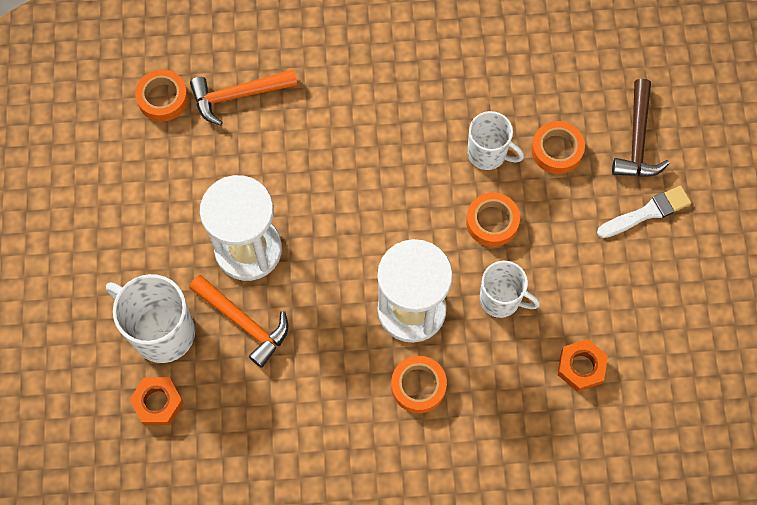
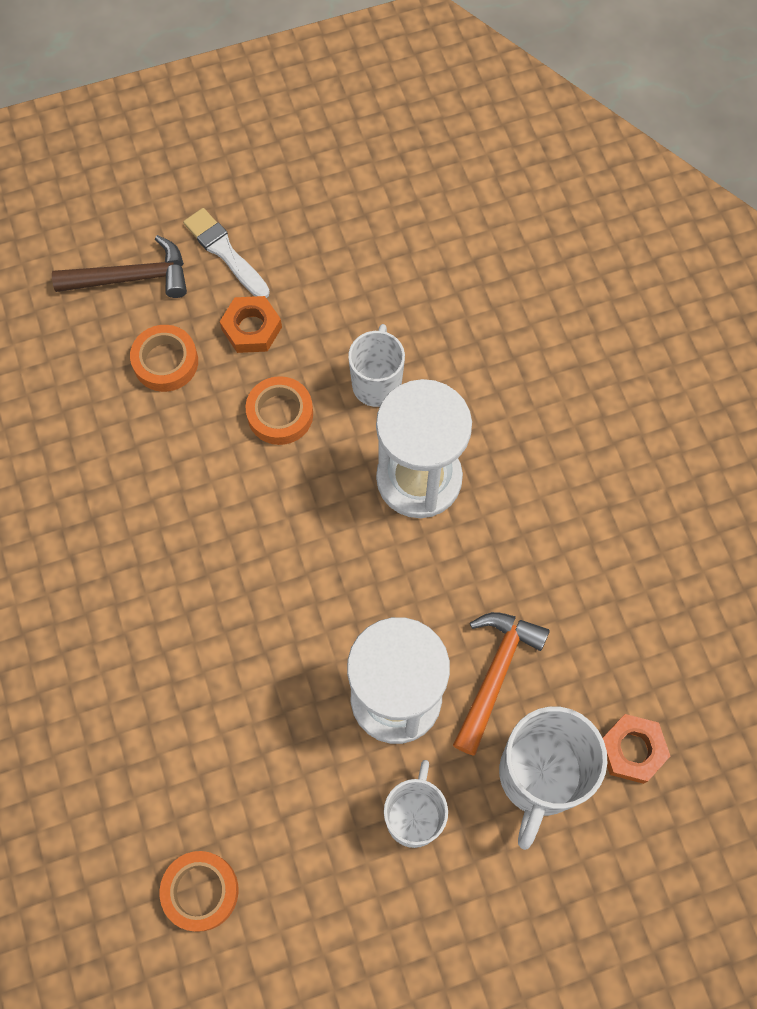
camera: 105 degrees left, 0 degrees up
orange hammer [190,69,298,126] -> none
orange tape [391,356,447,413] -> none
white mug [467,111,524,170] -> white mug moved to [384,760,448,848]
orange nut [557,339,608,392] -> orange nut moved to [220,296,282,353]

